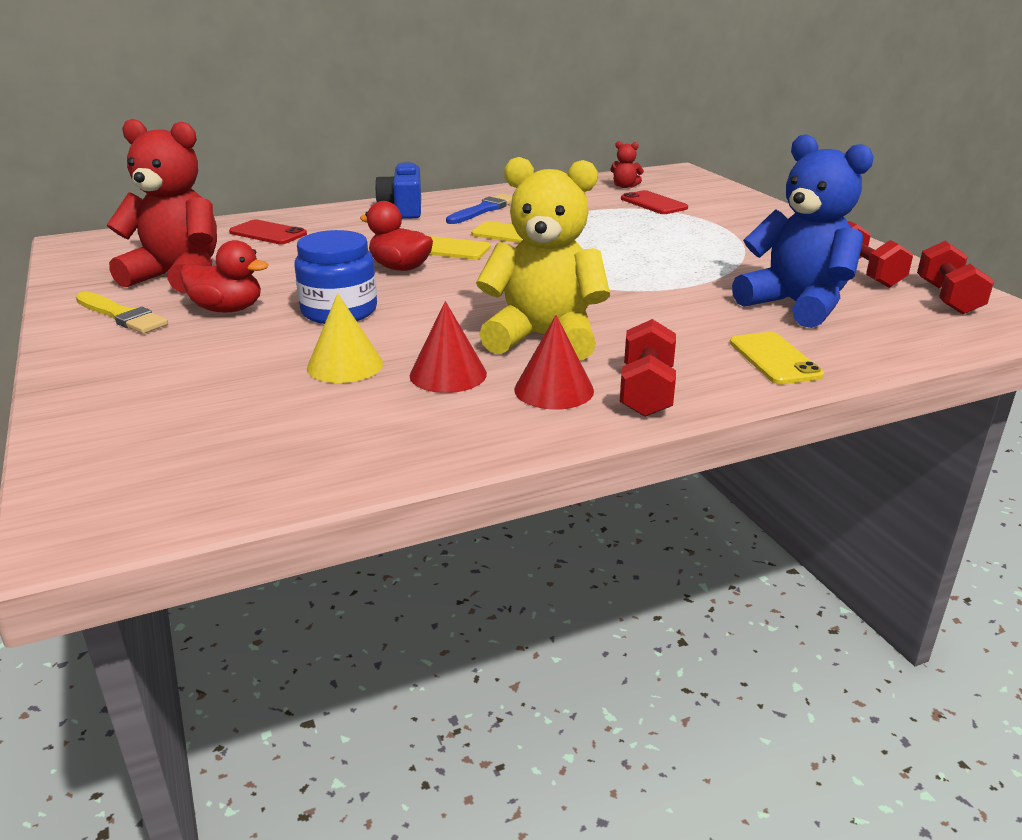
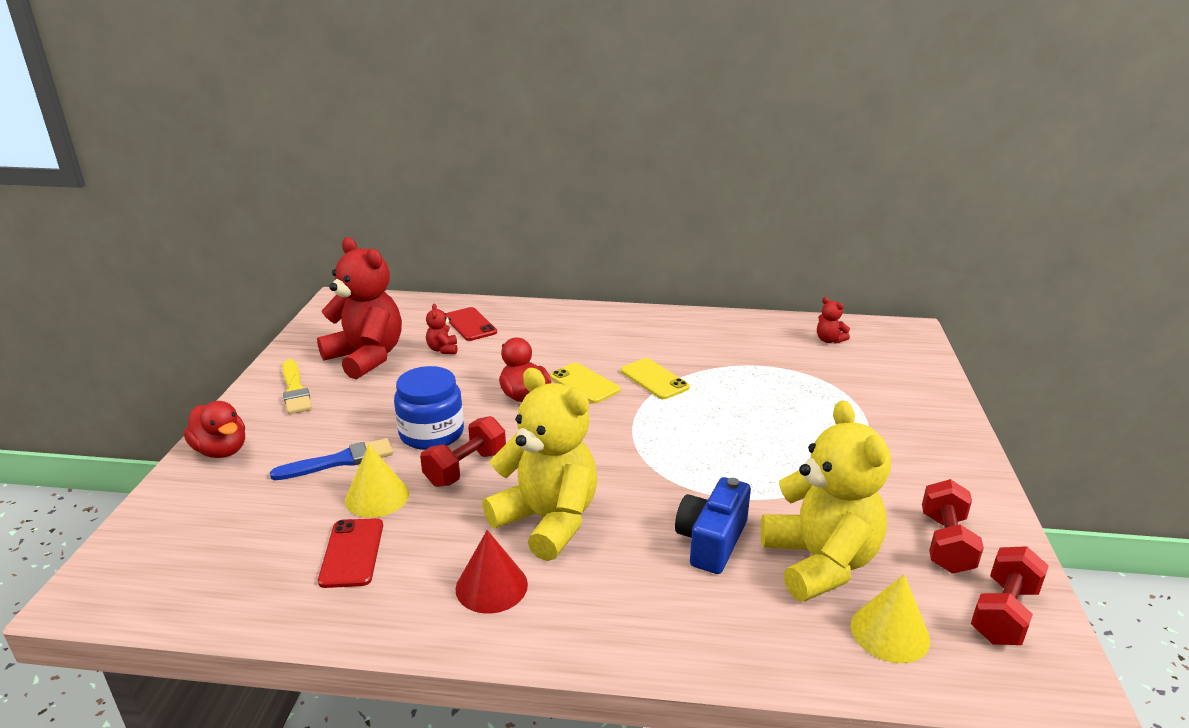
camera: 30 degrees right, 0 degrees up
red duck [180,240,269,312] -> red duck moved to [184,401,245,458]
blue camera [375,162,421,219] -> blue camera moved to [675,477,751,574]
red cone [410,301,487,393] -> none
blue brush [446,194,512,224] -> blue brush moved to [270,438,393,480]
red dumbbell [620,319,676,417] -> red dumbbell moved to [420,416,506,487]
red phone [621,190,688,214] -> red phone moved to [318,518,383,588]
yellow phone [730,332,824,384] -> none
blue teddy bear [732,134,874,328] -> yellow teddy bear [760,400,891,602]
none -> red teddy bear [426,304,457,354]
none -> yellow cone [851,575,930,663]

